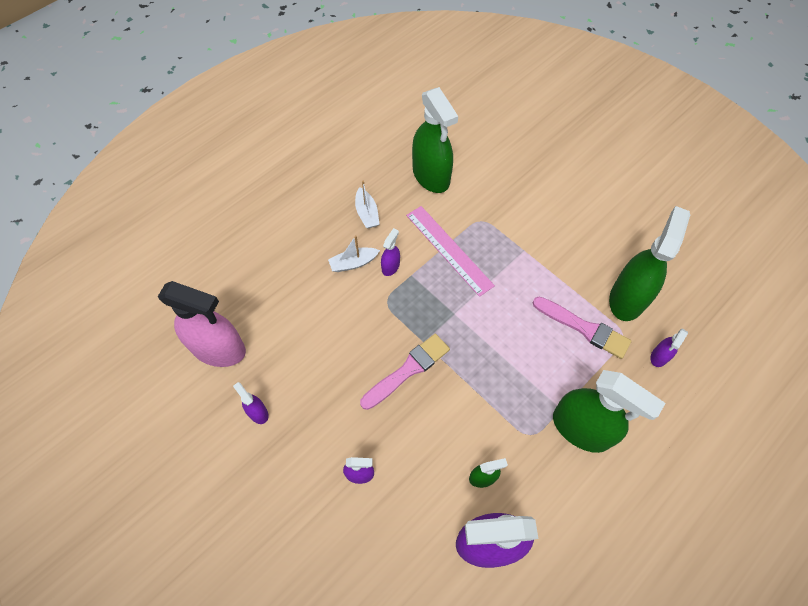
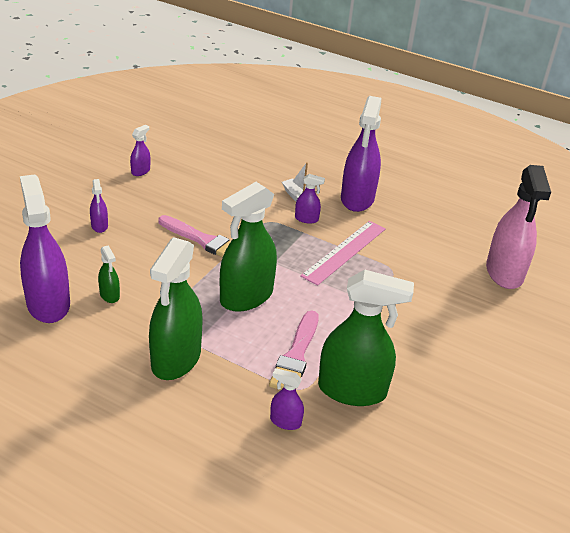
camera: 70 degrees right, 25 degrees down
pink spray bottle [158,281,246,367] -> pink spray bottle moved to [486,165,551,289]
white boat [355,181,380,228] -> purple spray bottle [341,96,381,212]
green spray bottle [412,87,458,193] -> green spray bottle moved to [220,182,277,312]

